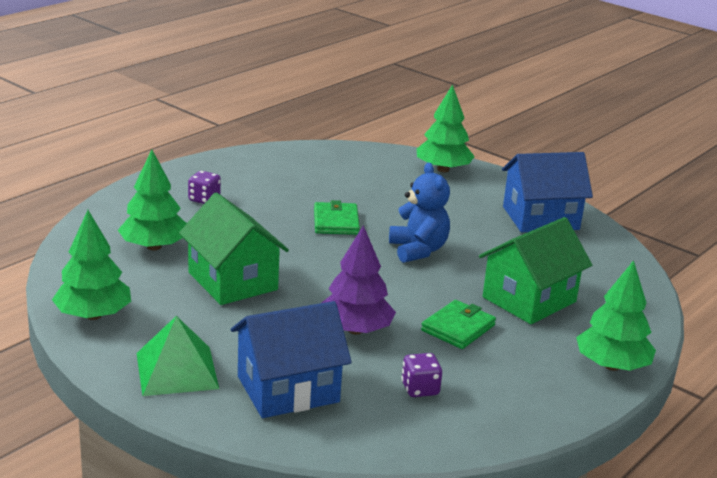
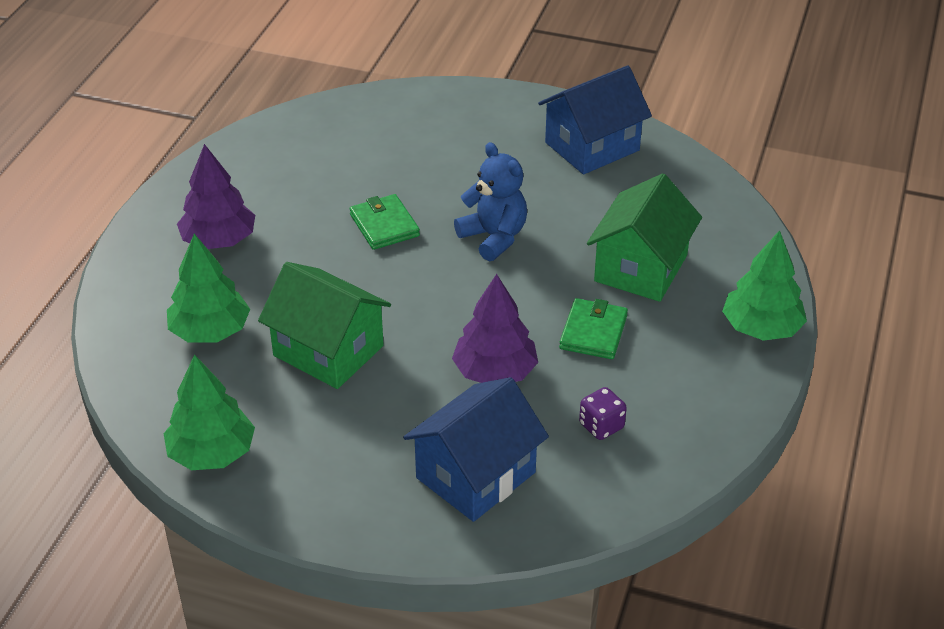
camera: 20 degrees left, 15 degrees up
green pyramid [137,316,219,396] -> none
purple dice [188,171,221,204] -> purple tree [177,144,255,249]
green tree [417,84,475,172] -> none

